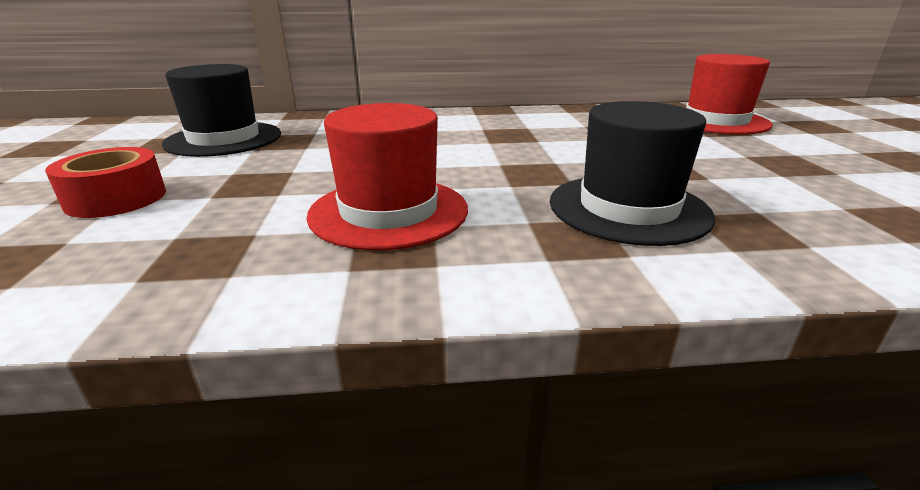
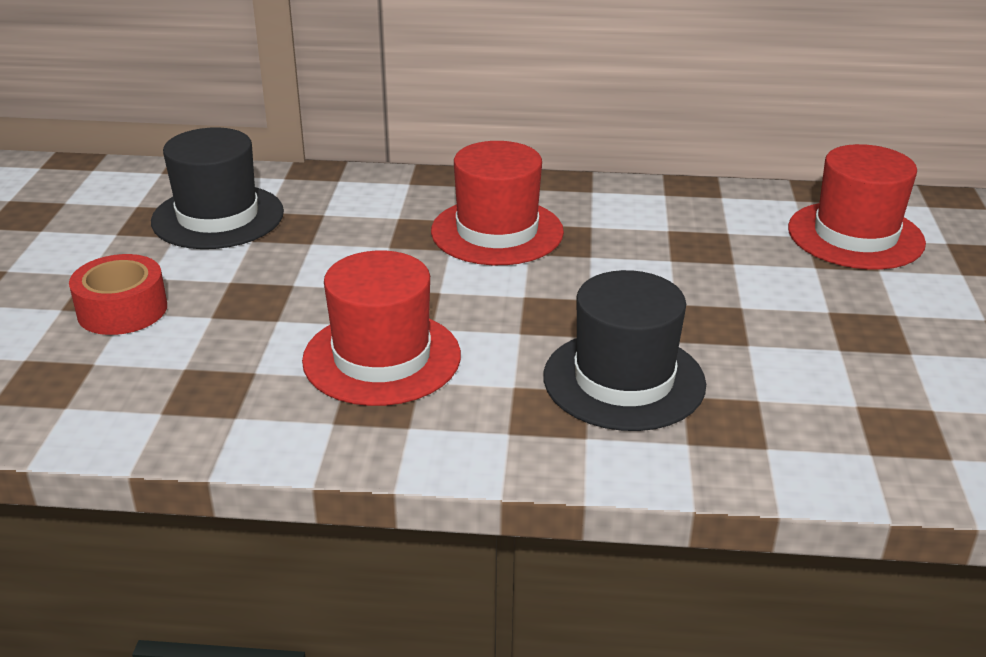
camera: 10 degrees right, 5 degrees up
none -> red hat [431,141,564,265]

